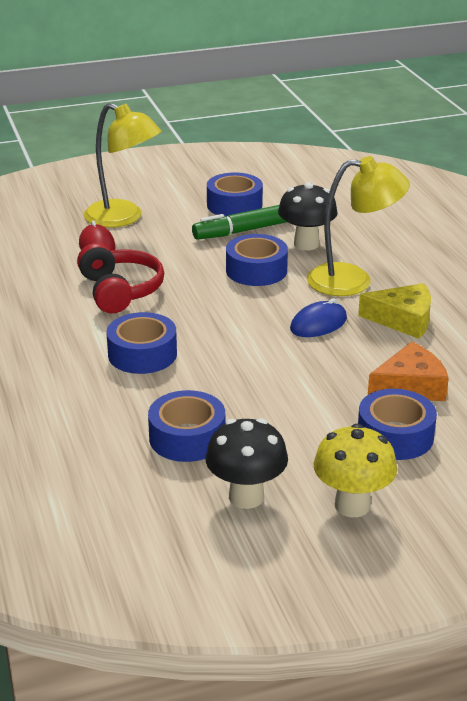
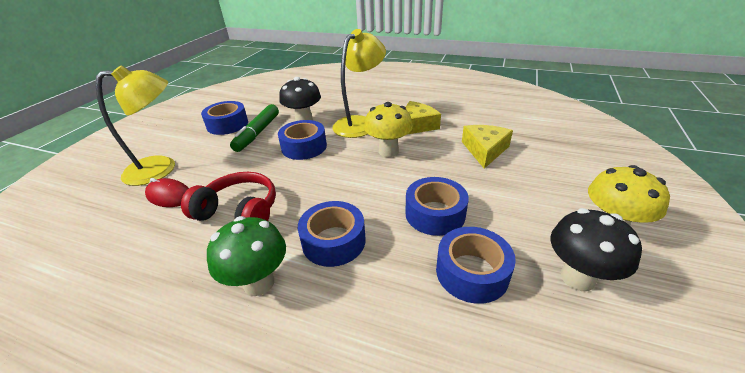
camera: 50 degrees left, 5 degrees up
blue mouse [290,298,347,337] -> yellow mushroom [364,102,413,157]
blue tape [358,389,437,460] -> blue tape moved to [405,177,469,236]
orange cheese [368,342,449,401] -> yellow cheese [462,125,513,169]
none -> green mushroom [207,216,286,296]

